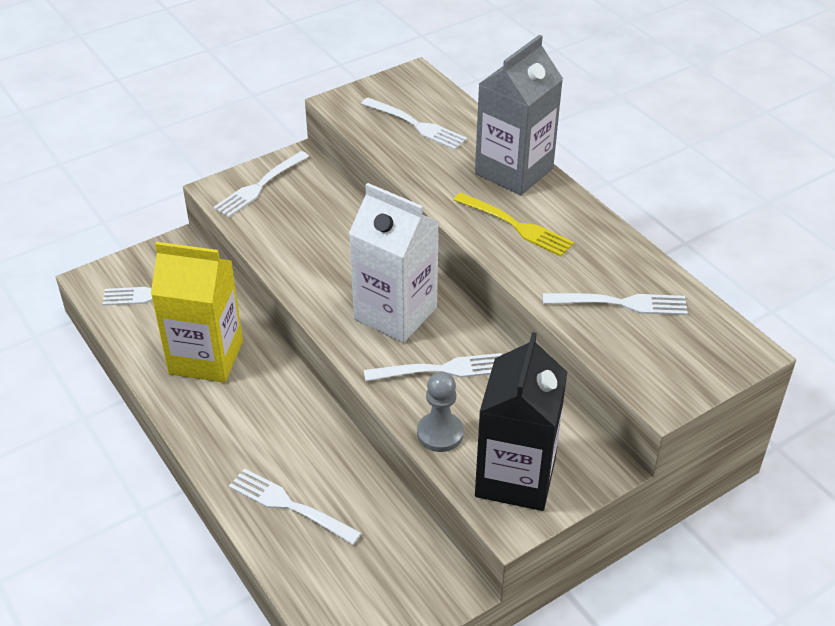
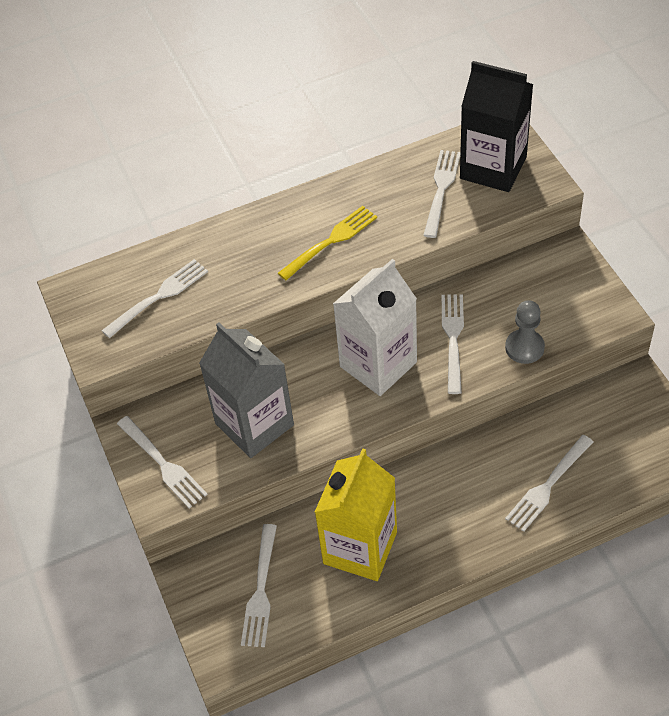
camera: 75 degrees left, 10 degrees up
grey carton [475,35,563,195] -> grey carton moved to [199,322,294,458]
black carton [475,332,567,511] -> black carton moved to [460,61,533,192]

